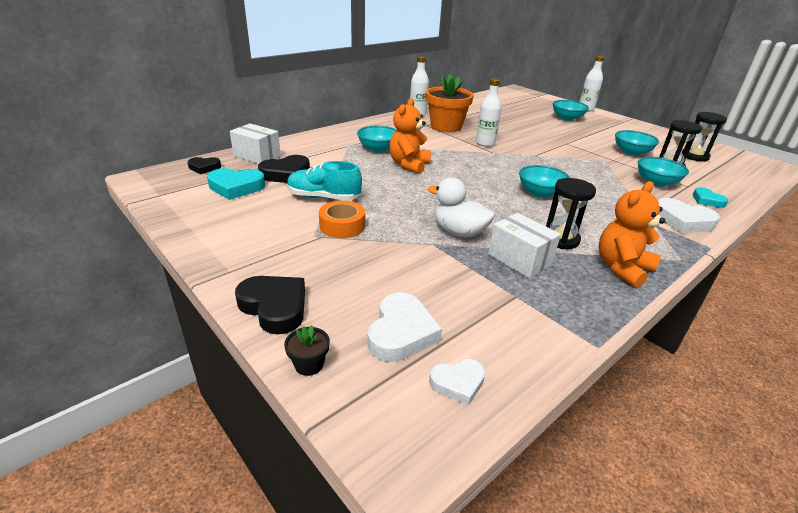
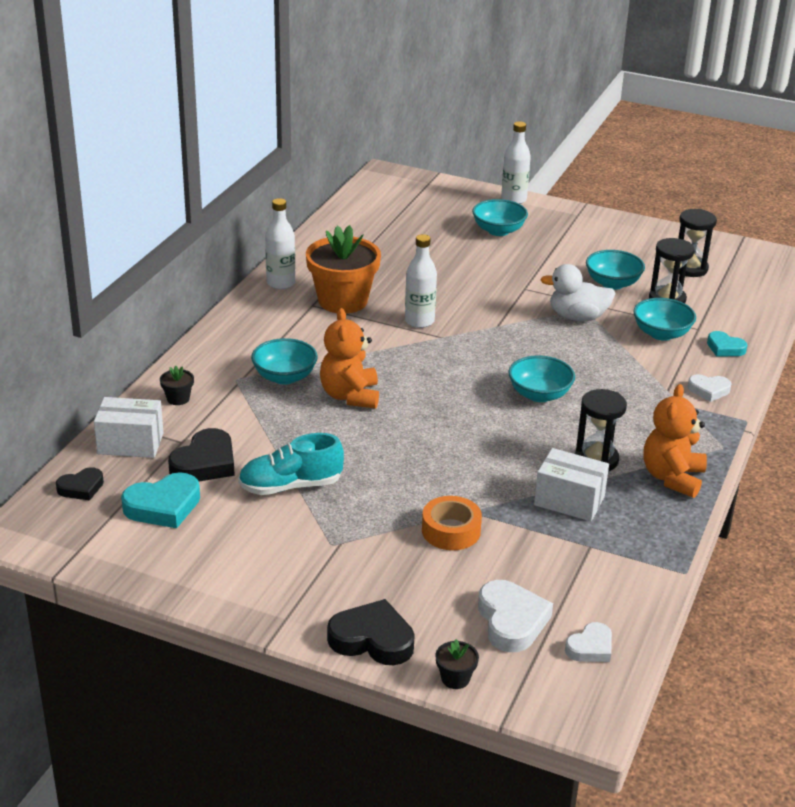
camera: 25 degrees left, 0 degrees up
orange tape [319,201,365,238] -> orange tape moved to [422,496,482,550]
white duck [428,177,495,238] -> white duck moved to [540,264,616,321]
white heart [658,198,720,233] -> white heart [687,374,732,402], size x0.61
none -> black flower pot [160,366,194,405]

